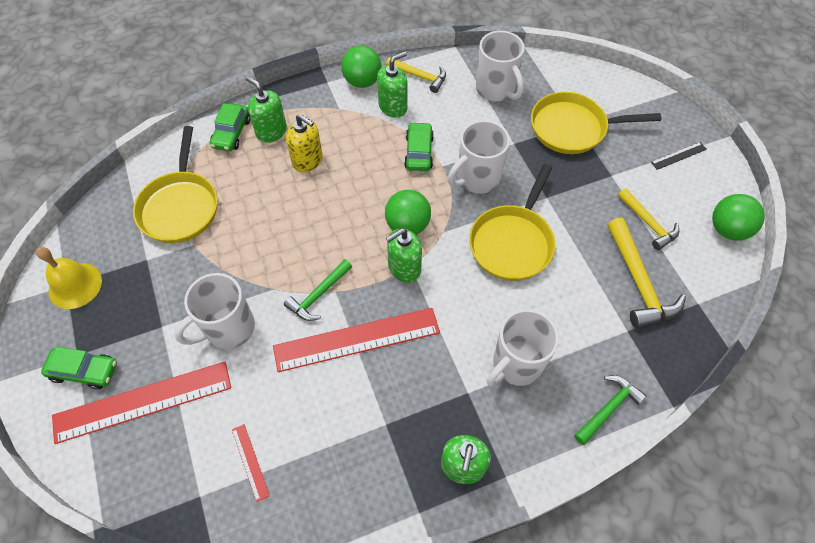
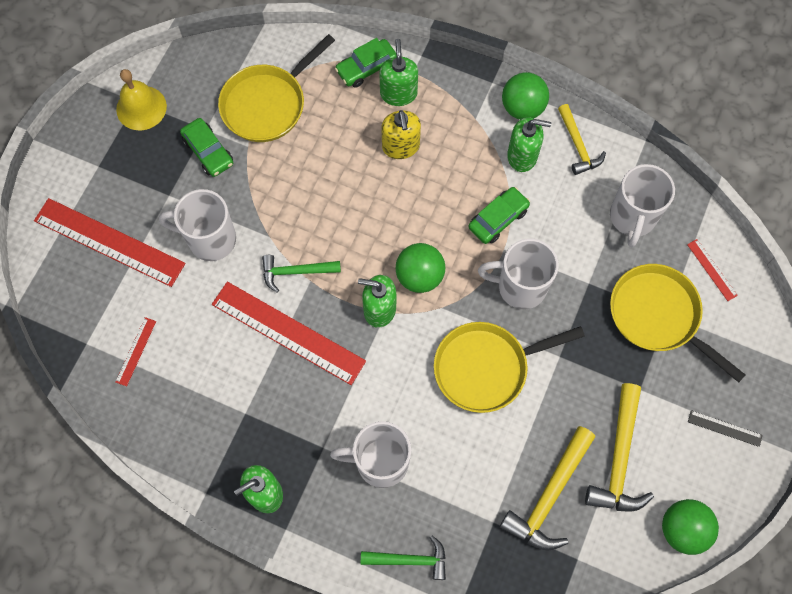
camera: 45 degrees right, 10 degrees up
green car [41,347,117,389] -> green car moved to [180,118,233,177]
yellow hammer [618,188,679,250] -> yellow hammer [585,383,654,512], size x1.55
none -> red ruler [687,239,738,301]

